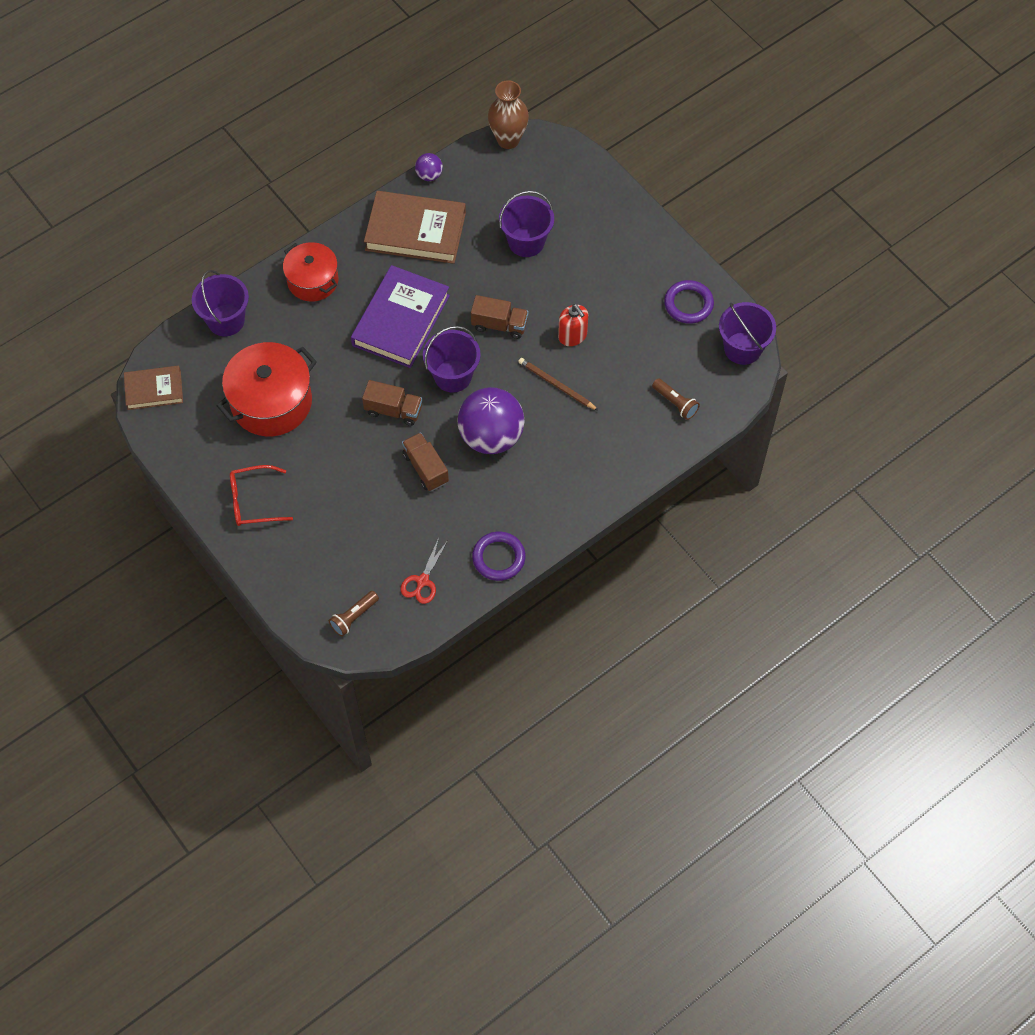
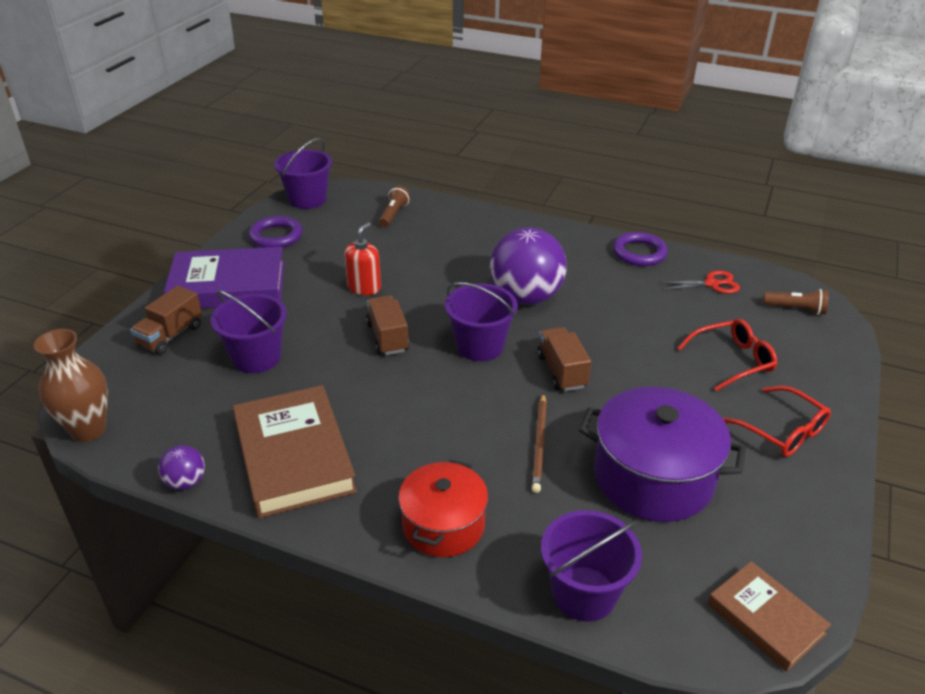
camera: 120 degrees left, 25 degrees down
red pot [217,342,317,436] -> purple pot [579,387,746,522]
purple book [351,265,450,368] -> purple book moved to [163,247,284,308]
brown truck [402,433,449,491] -> brown truck moved to [130,286,202,355]
brown pencil [518,358,599,411] -> brown pencil moved to [532,393,547,493]
none -> red glasses [677,319,777,391]

